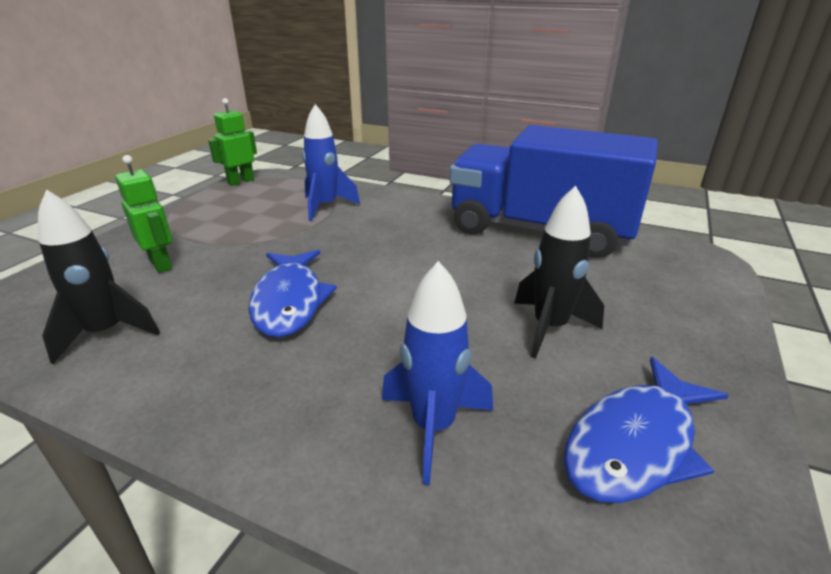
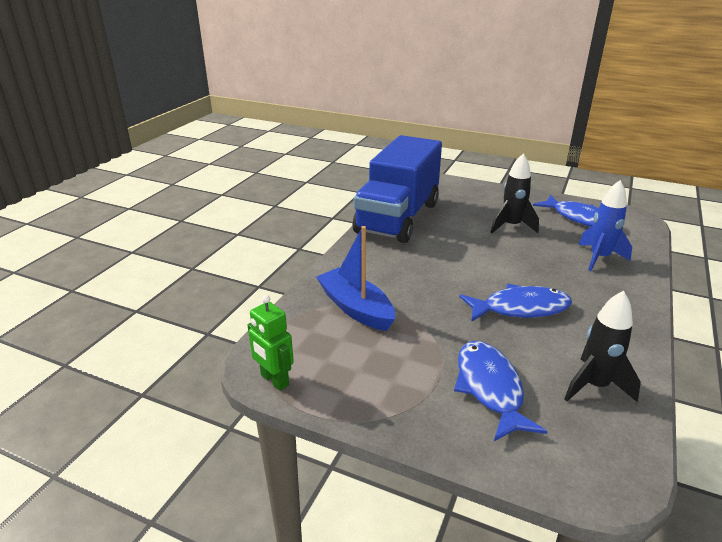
camera: 90 degrees left, 0 degrees up
green robot [115,155,172,273] -> blue fish [454,341,547,441]
blue rocket [302,104,360,221] -> blue boat [316,226,395,331]

